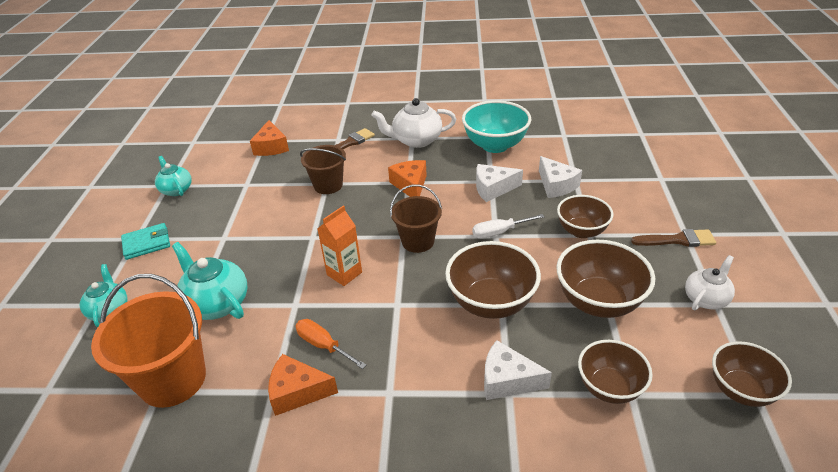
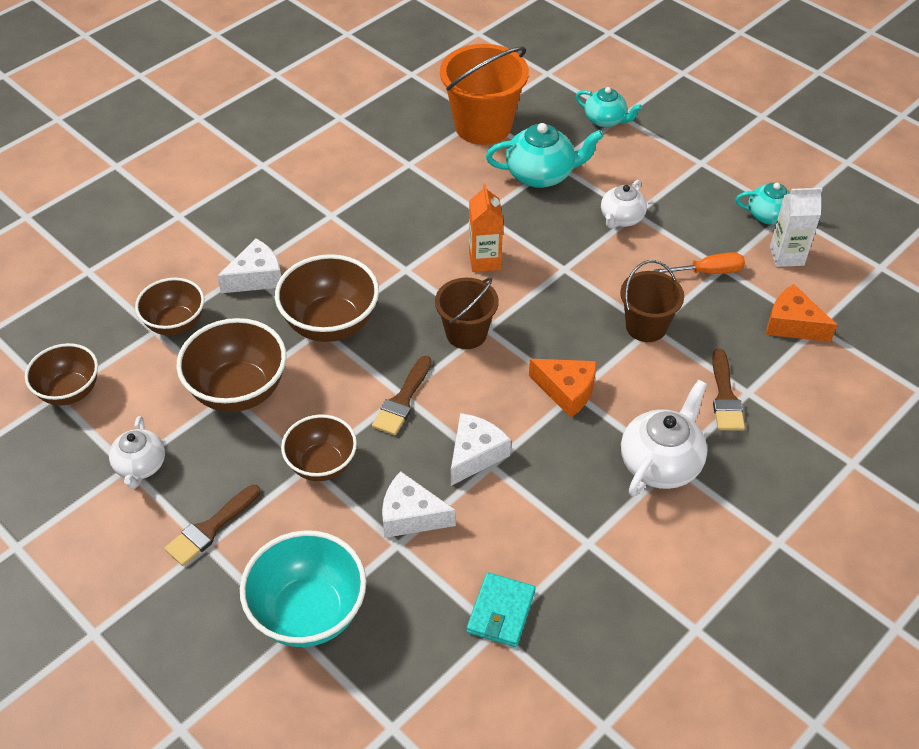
camera: 130 degrees right, 10 degrees up
turquoise wallet [121,223,170,260] -> turquoise wallet moved to [467,572,535,647]
orange cheese [268,354,338,416] -> none
orange screwdriver [295,319,366,369] -> orange screwdriver moved to [653,252,745,274]
turquoise bowl [462,100,531,153] -> turquoise bowl moved to [240,530,366,647]
white screwdriver [472,214,544,239] -> brown brush [372,356,432,435]
none -> white teapot [601,180,647,229]
none -> white carton [770,188,823,267]

